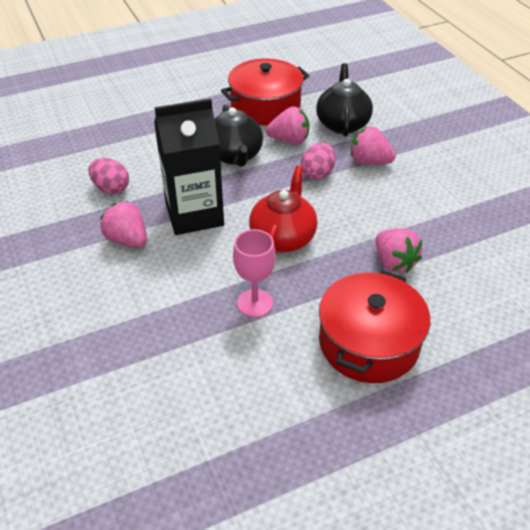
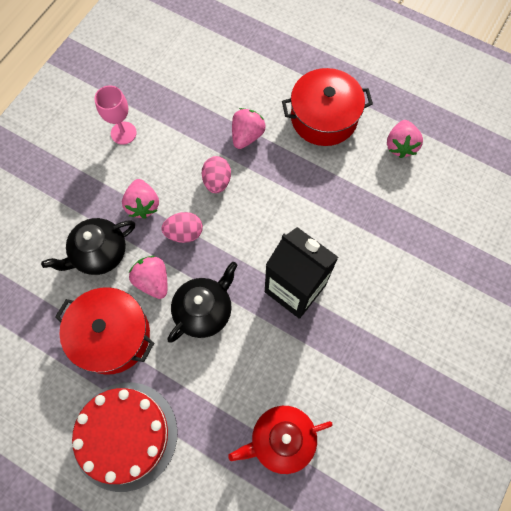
camera: 125 degrees left, 25 degrees up
pink egg [88,158,129,194] -> pink egg moved to [202,156,231,193]
pink strawberry [100,201,147,248] -> pink strawberry moved to [387,120,423,158]
pink goblet [233,229,276,317] -> pink goblet moved to [94,86,137,145]
red teapot [249,166,317,253] -> red teapot moved to [228,406,333,474]
none -> red cake [72,382,178,492]

